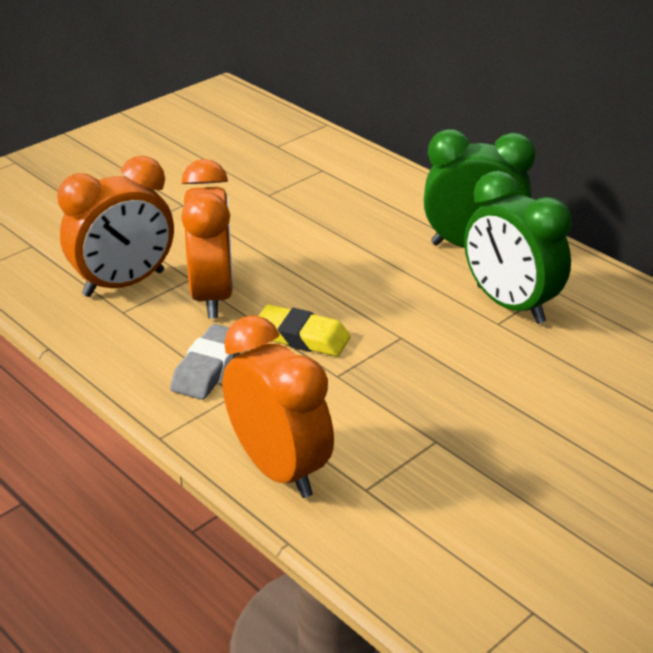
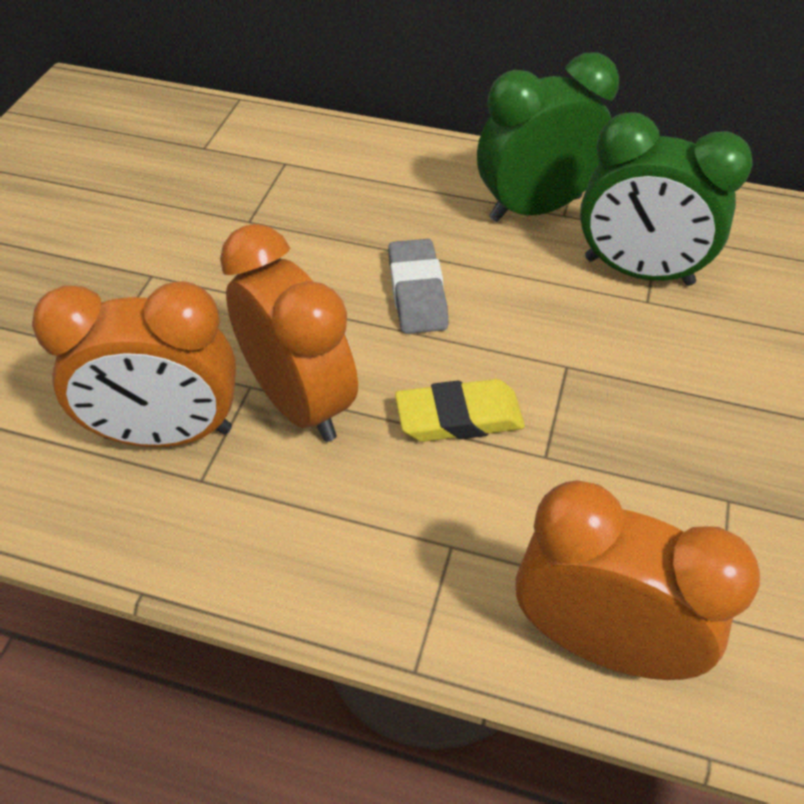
camera: 30 degrees left, 15 degrees up
orange clock [57,156,174,297] -> orange clock turned 60 degrees clockwise [32,281,236,447]
grey eraser [170,324,241,400] -> grey eraser moved to [388,239,449,334]

